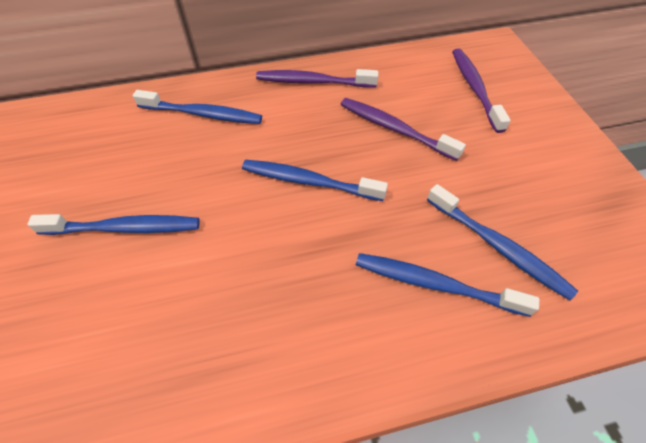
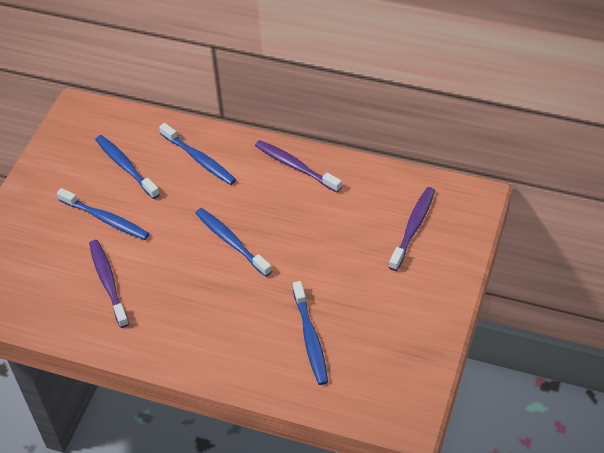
camera: 35 degrees right, 5 degrees down
purple toothbrush [340,98,466,161] -> purple toothbrush moved to [89,240,129,328]
blue toothbrush [356,253,539,317] -> blue toothbrush moved to [95,135,160,199]

